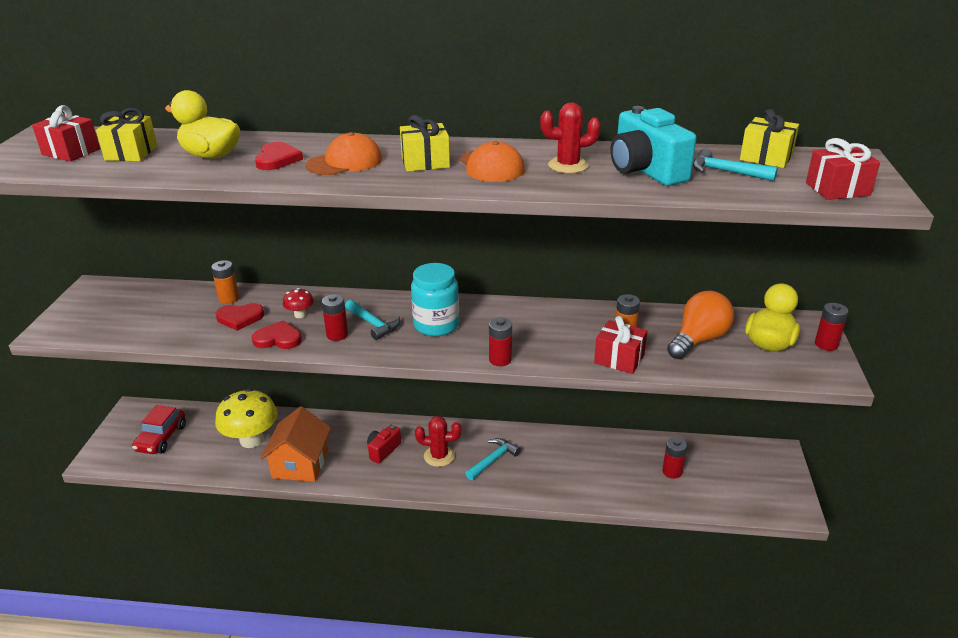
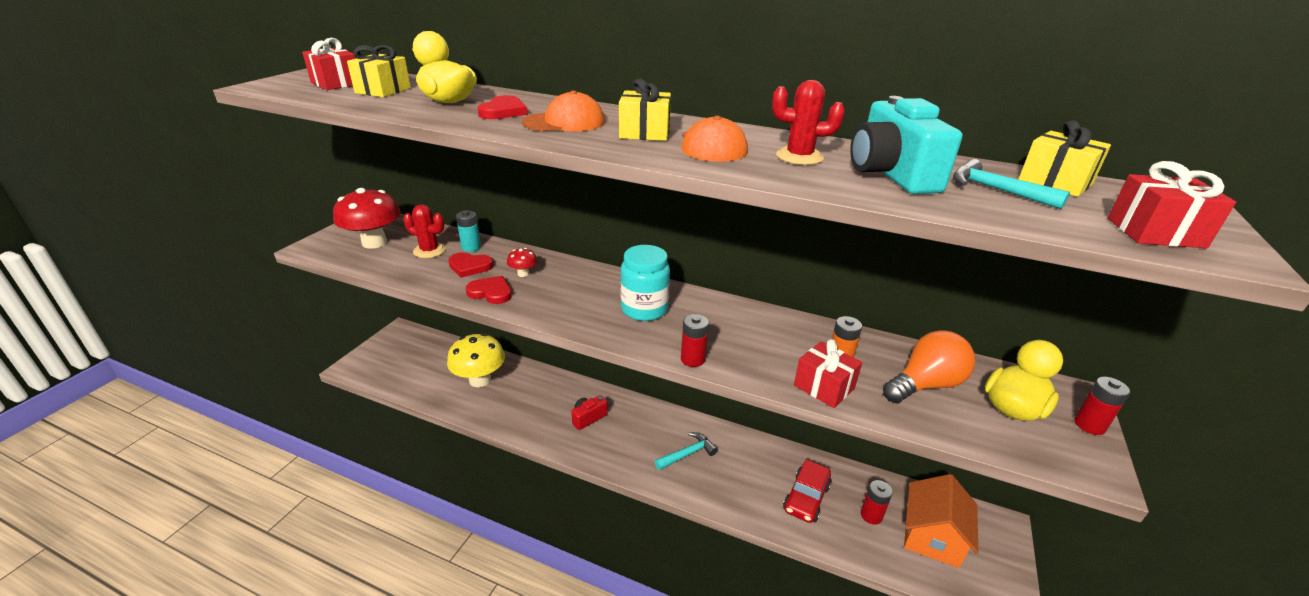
camera: 15 degrees right, 0 degrees up
red car [132,405,186,454] -> red car moved to [783,460,831,523]
orange battery [211,260,239,304] -> turquoise battery [456,210,481,252]
orange house [261,406,331,482] -> orange house moved to [904,474,978,568]
red battery [322,294,348,341] -> none
turquoise hammer [345,299,400,340] -> none
red cactus [415,416,461,467] -> red cactus moved to [403,204,446,258]
none -> red mushroom [333,188,401,249]

